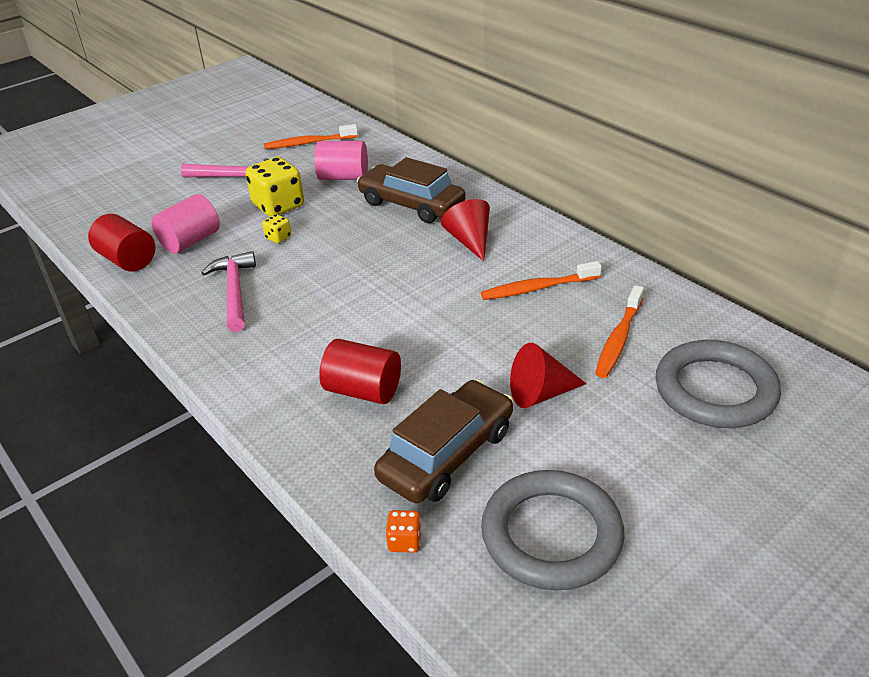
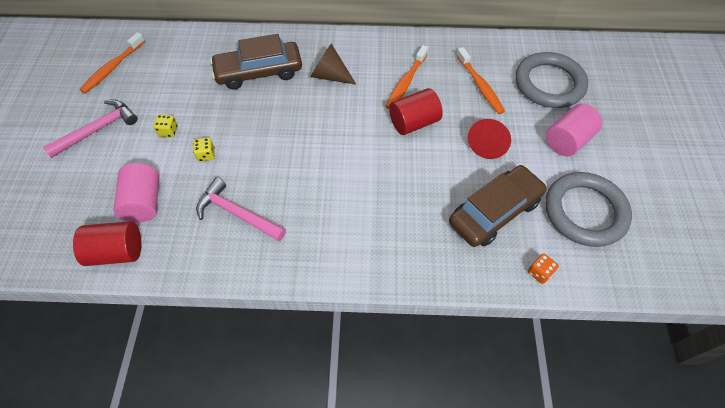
camera: 50 degrees left, 20 degrees up
yellow dice [245,157,304,217] -> yellow dice [153,114,178,137], size x0.46
pink cylinder [314,141,368,180] -> pink cylinder moved to [546,104,603,156]
red cylinder [319,339,401,404] -> red cylinder moved to [389,88,443,135]
brown car [374,380,513,503] -> brown car turned 60 degrees clockwise [449,165,547,247]
red cone [441,199,490,261] -> brown cone [311,44,356,84]

